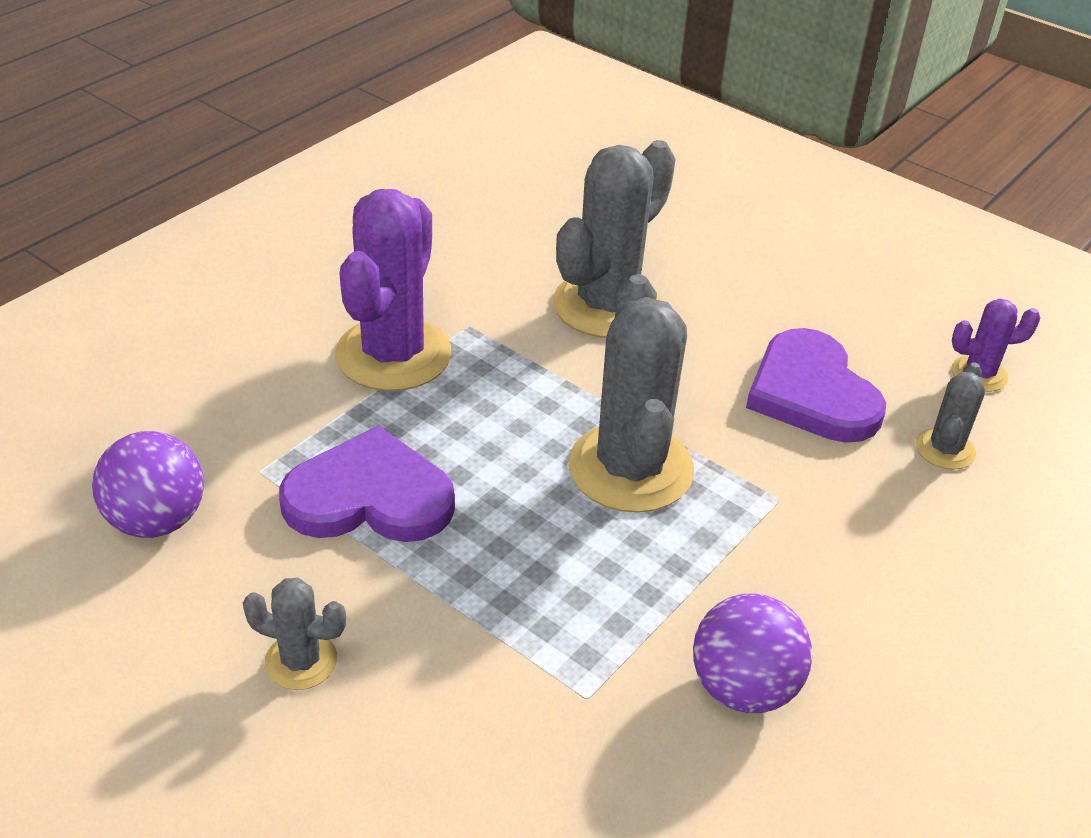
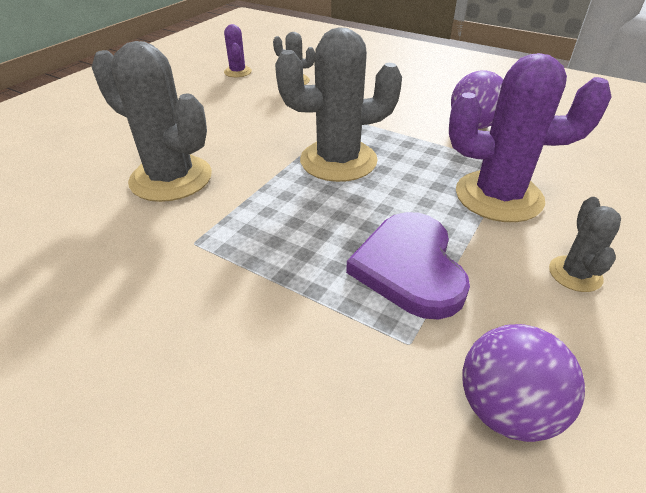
camera: 95 degrees left, 0 degrees up
purple cactus [335,189,452,391] -> purple cactus moved to [449,53,612,222]
purple heart [746,328,886,443] -> none

